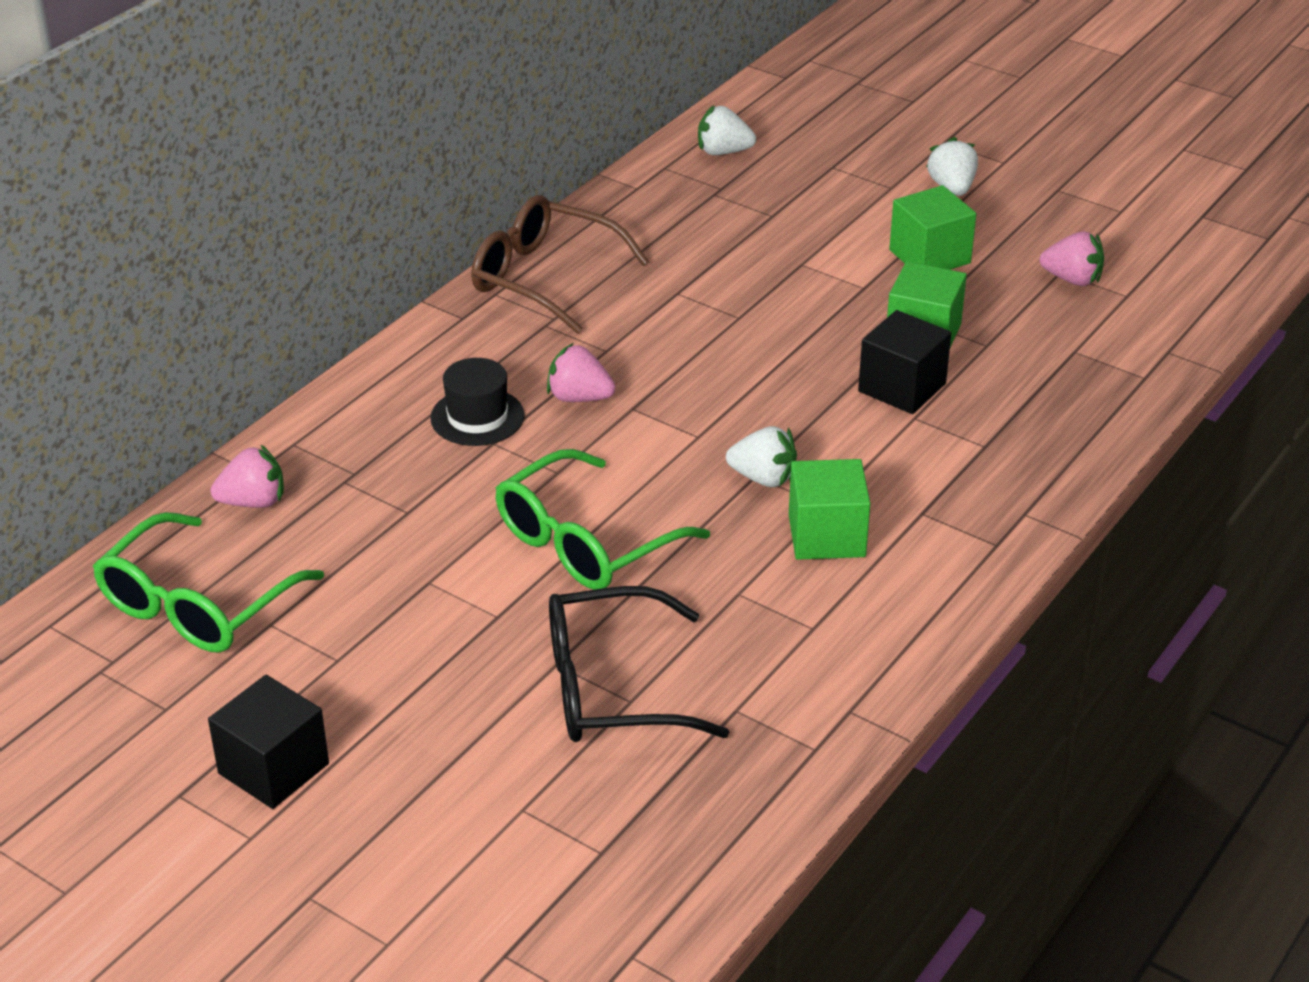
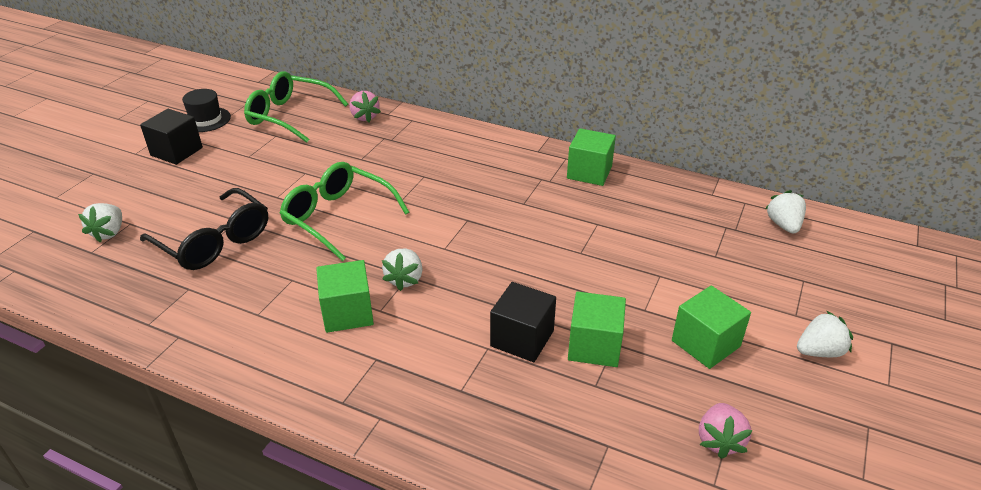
camera: 80 degrees right, 0 degrees up
black hat [430,358,525,446] -> black hat moved to [182,89,231,132]
brown glasses [471,195,649,334] -> green cube [567,128,616,186]
pink strawberry [547,343,615,402] -> none
black glasses [549,586,729,742] -> black glasses turned 150 degrees clockwise [140,188,268,270]
none -> white strawberry [78,203,122,243]

